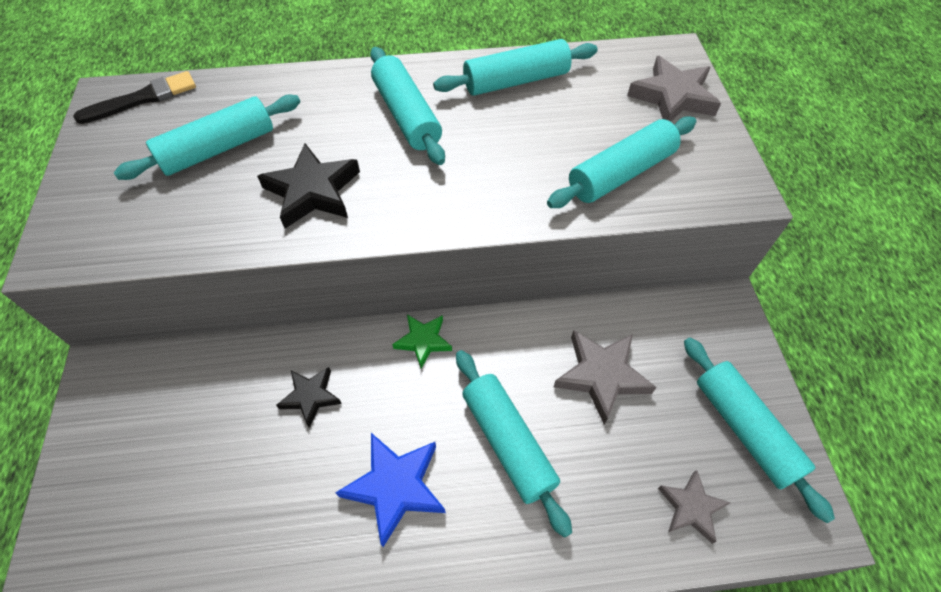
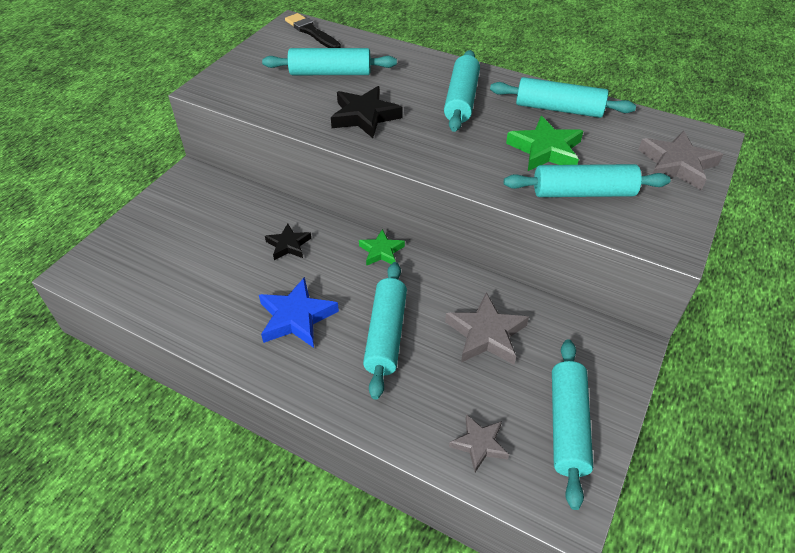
camera: 35 degrees right, 10 degrees down
black brush [73,71,196,124] -> black brush turned 135 degrees counterclockwise [285,13,341,48]
none -> green star [506,116,583,171]

